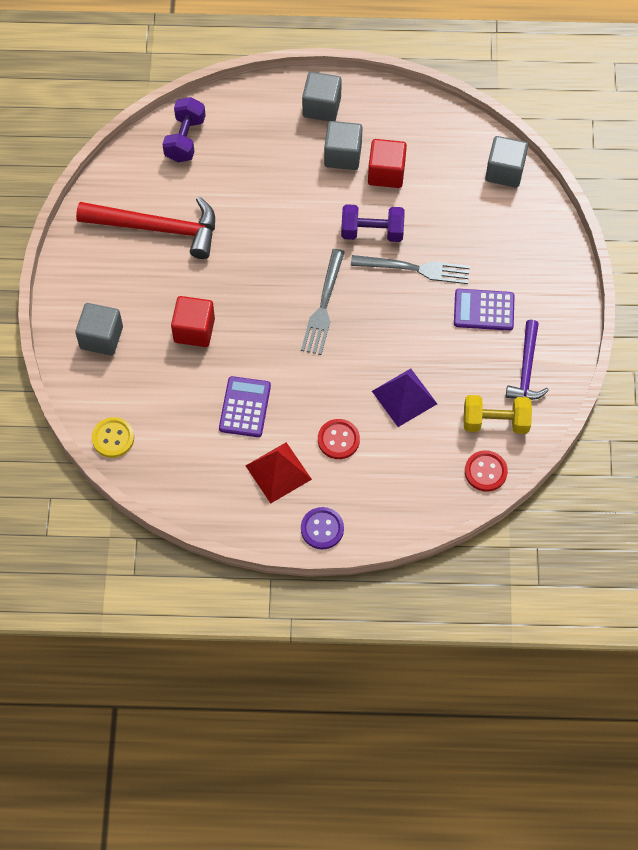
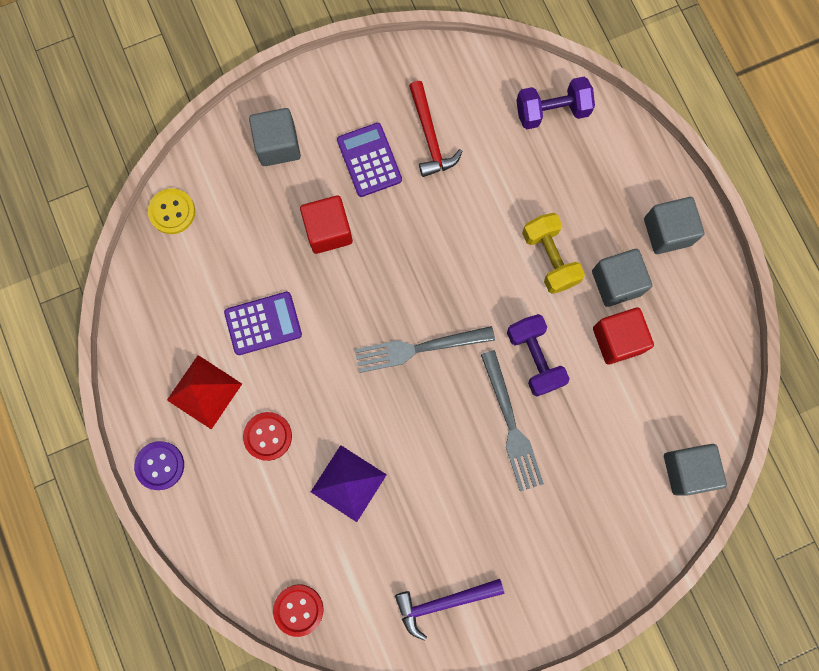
camera: 65 degrees right, 15 degrees up
red hammer [76,197,215,259] -> red hammer [409,81,462,177], size x0.61
purple calculator [454,289,515,331] -> purple calculator moved to [337,123,402,197]
yellow dumbbell [463,395,532,434] -> yellow dumbbell moved to [522,213,585,294]

